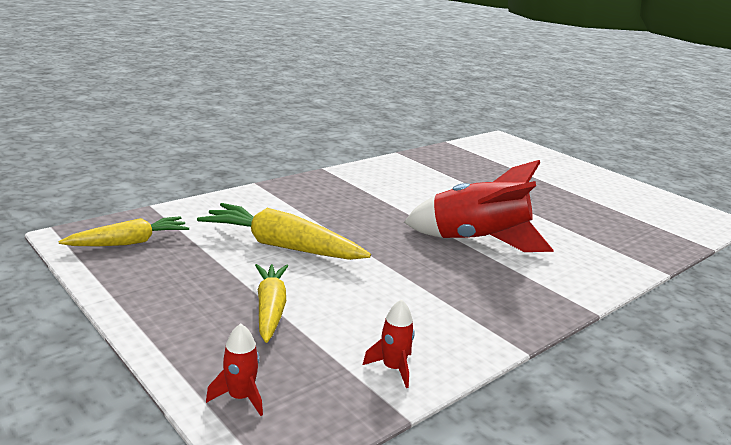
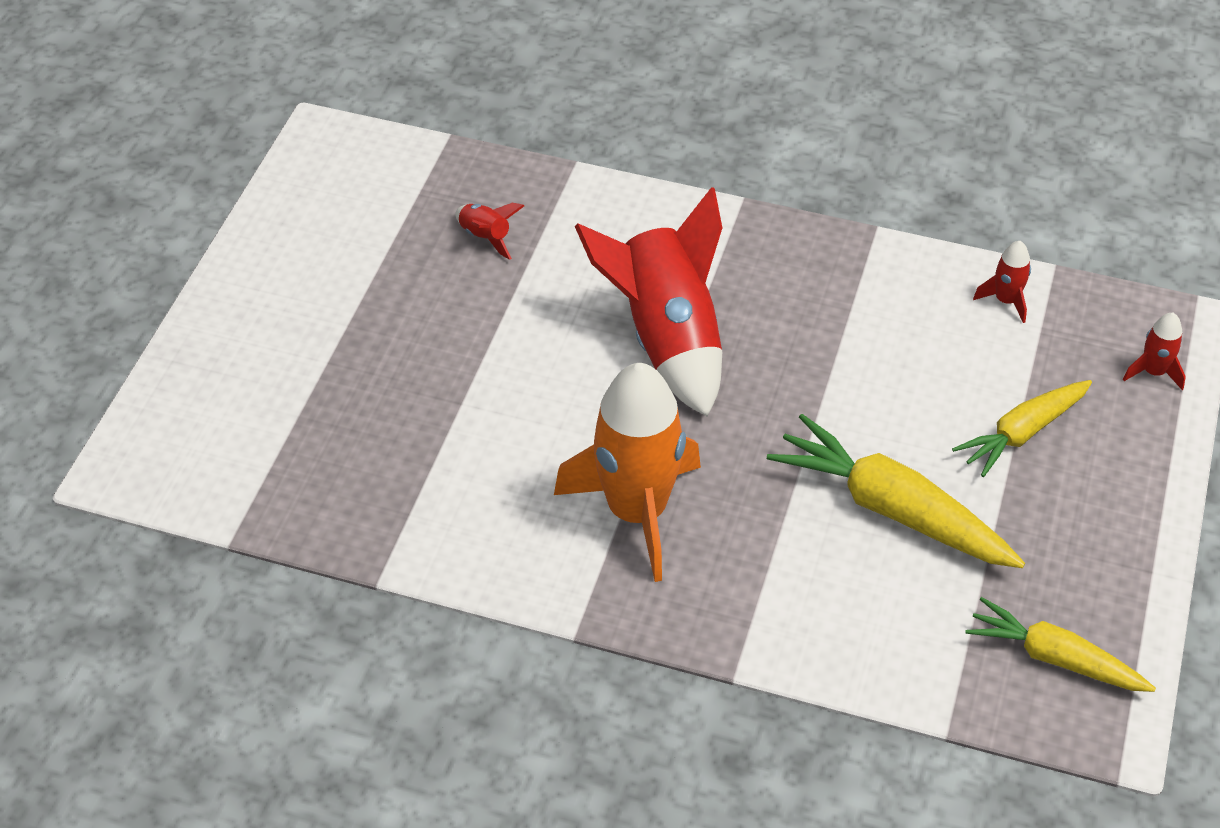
camera: 120 degrees left, 25 degrees up
yellow carrot [197,203,371,260] -> yellow carrot turned 135 degrees clockwise [767,414,1025,568]
none -> red rocket [455,203,524,260]
none -> orange rocket [554,363,701,582]

